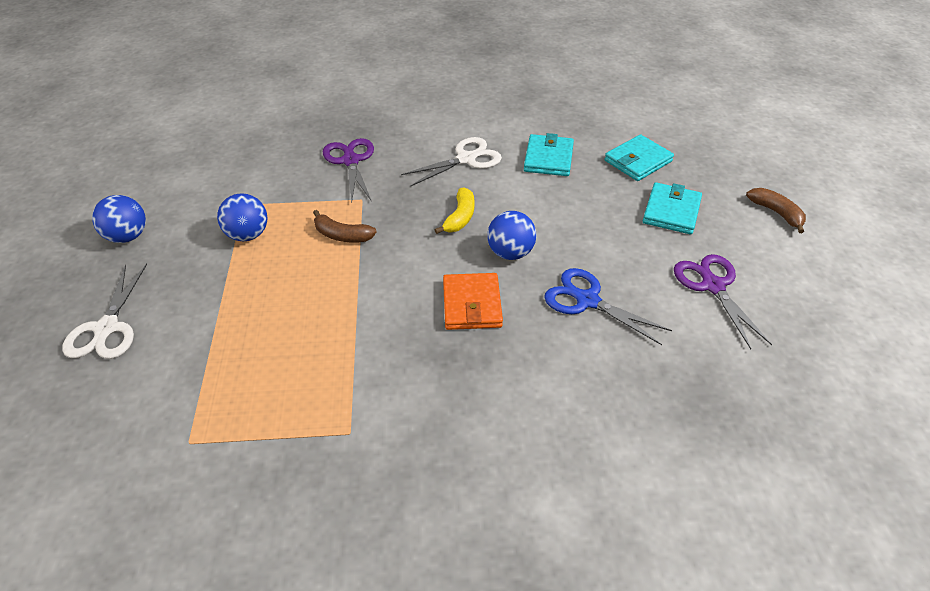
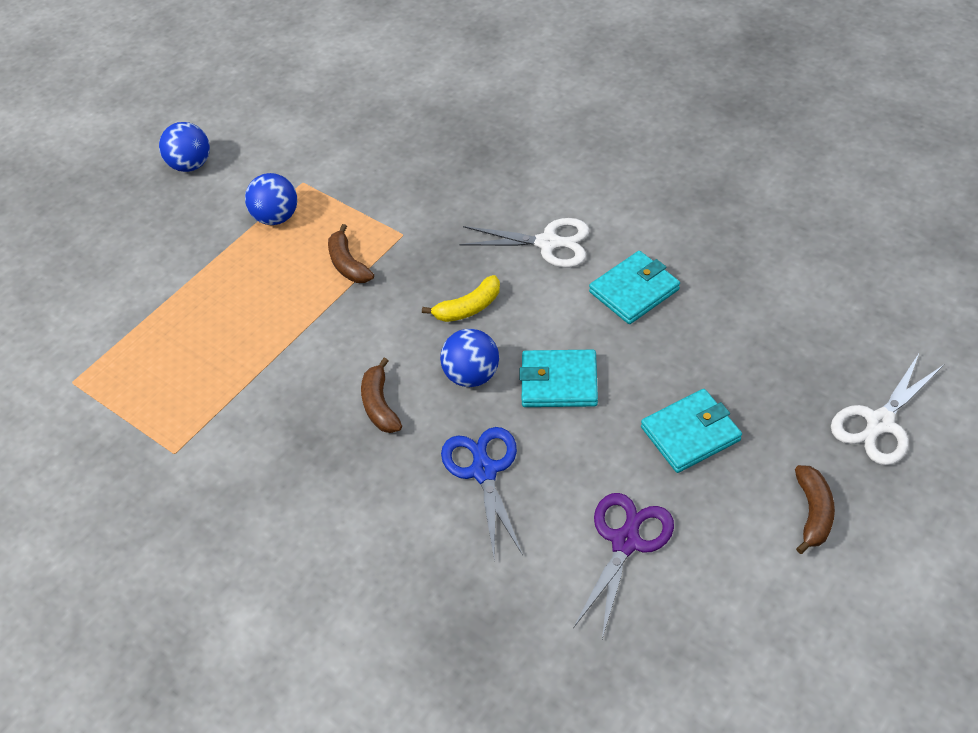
camera: 45 degrees right, 5 degrees up
white scissors [62,264,147,359] -> white scissors moved to [831,354,944,465]
purple scissors [323,138,374,203] -> none
orange wallet [443,273,503,330] -> brown banana [361,358,402,433]
turquoise wallet [605,134,674,181] -> turquoise wallet moved to [519,350,598,407]

